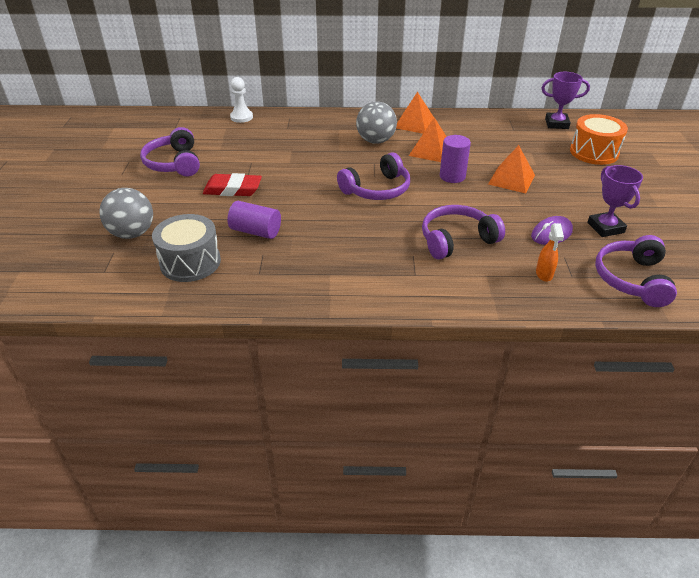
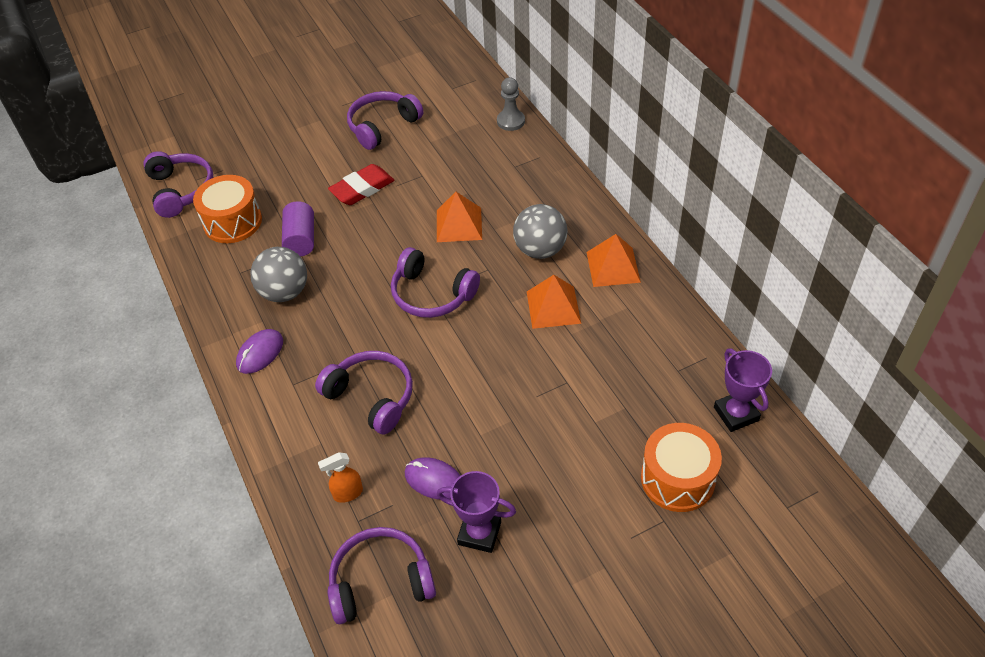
camera: 65 degrees right, 10 degrees up
grey ball [99,188,153,239] -> grey ball moved to [250,247,307,302]
grey drum [152,214,221,282] -> orange drum [193,175,262,243]
red eraser [203,173,262,196] -> red eraser turned 75 degrees clockwise [328,164,394,205]
white pawn [230,77,253,123] -> grey pawn [497,77,525,131]
purple cylinder [440,135,471,183] -> none
orange pyramid [488,145,535,193] -> orange pyramid moved to [437,192,482,242]
purple trophy [587,165,643,237] -> purple trophy turned 60 degrees clockwise [437,471,516,553]
none -> purple headphones [143,151,213,218]
none -> purple mouse [236,329,283,374]

